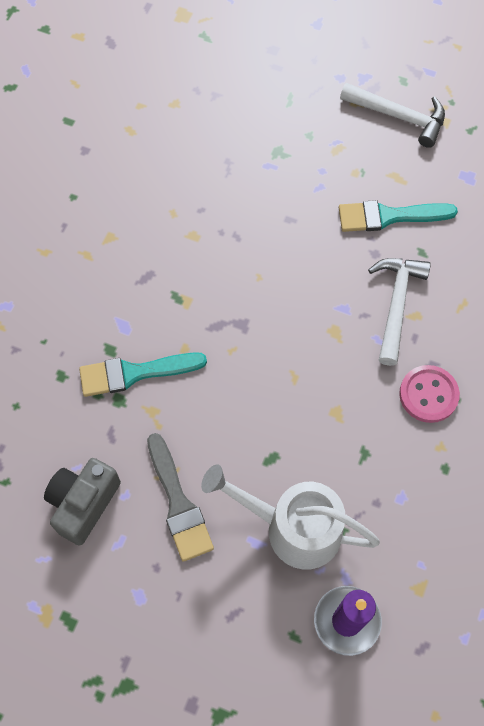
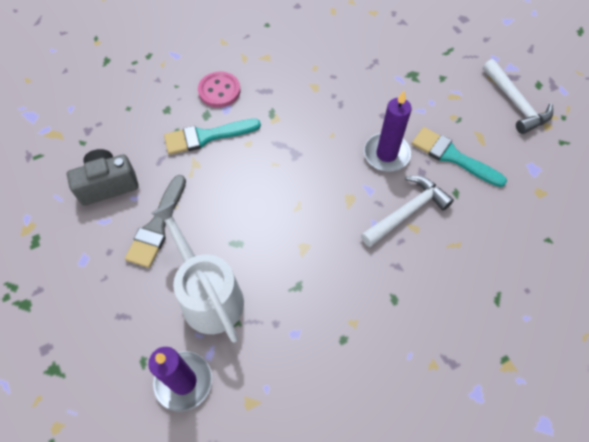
camera: 40 degrees right, 5 degrees down
turquoise brush [79,352,207,397] -> turquoise brush turned 45 degrees counterclockwise [164,119,261,155]
pink button [399,365,460,423] -> pink button moved to [198,71,240,108]
none -> purple candle [364,91,412,172]

